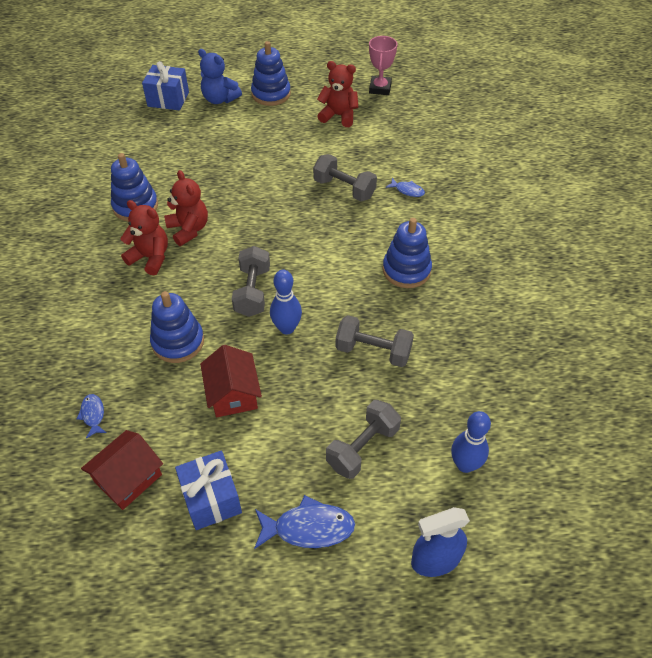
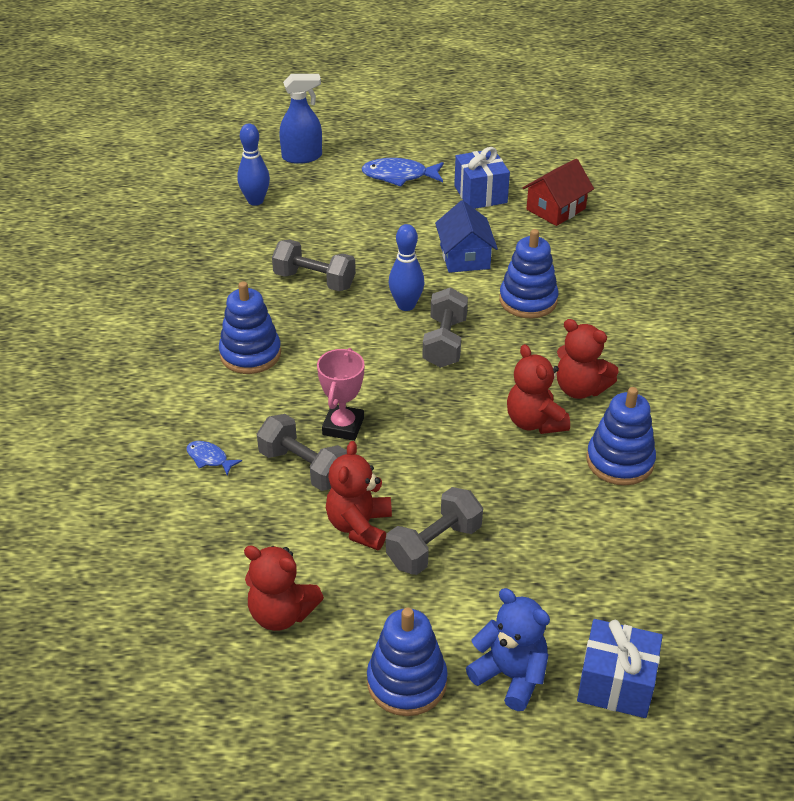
camera: 175 degrees left, 10 degrees down
blue fish [77,394,107,439] -> none
red house [200,345,262,417] -> blue house [435,200,498,273]
grey dumbbell [326,400,401,479] -> grey dumbbell moved to [386,487,483,575]
pink trophy [369,36,397,95] -> pink trophy moved to [317,348,364,441]
none -> red teddy bear [326,441,392,550]

